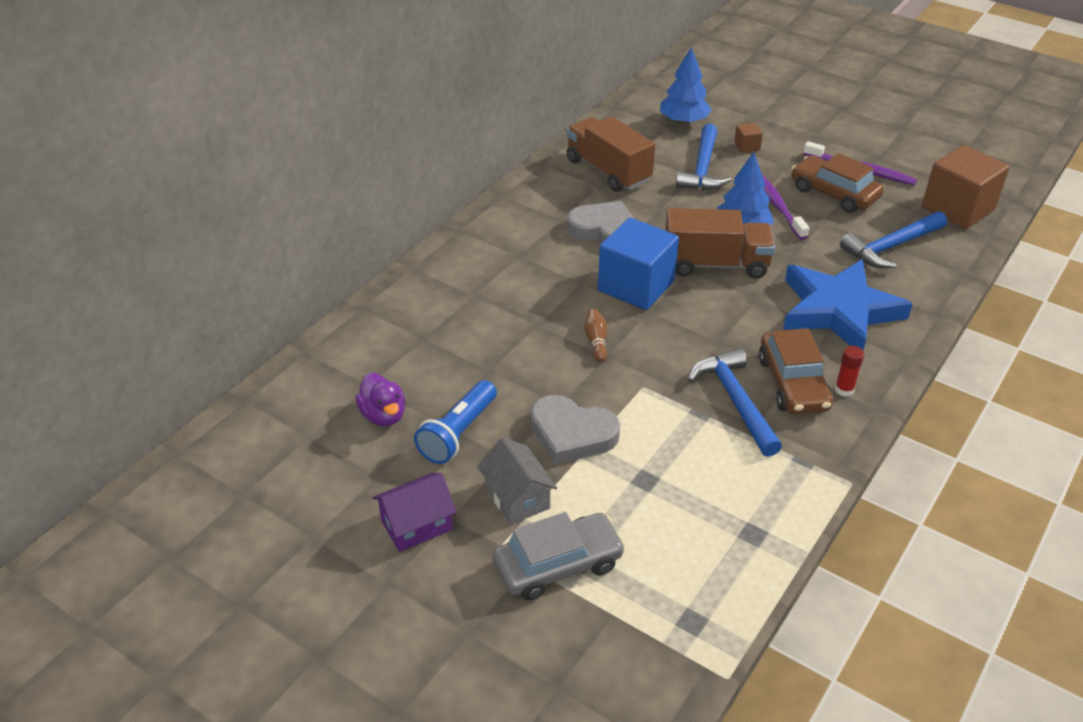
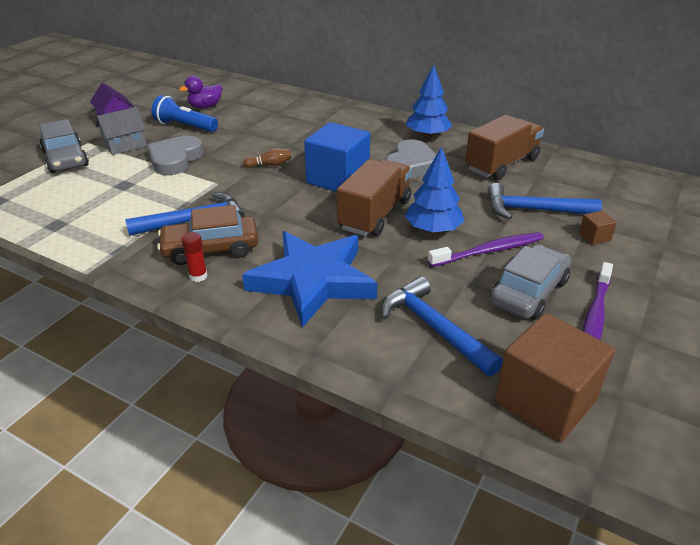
camera: 85 degrees right, 5 degrees down
blue tree [660,47,712,124] -> blue tree moved to [406,65,453,138]
brown truck [665,208,775,278] -> brown truck turned 150 degrees counterclockwise [336,159,412,236]
brown car [791,153,884,213] -> grey car [490,244,571,320]

